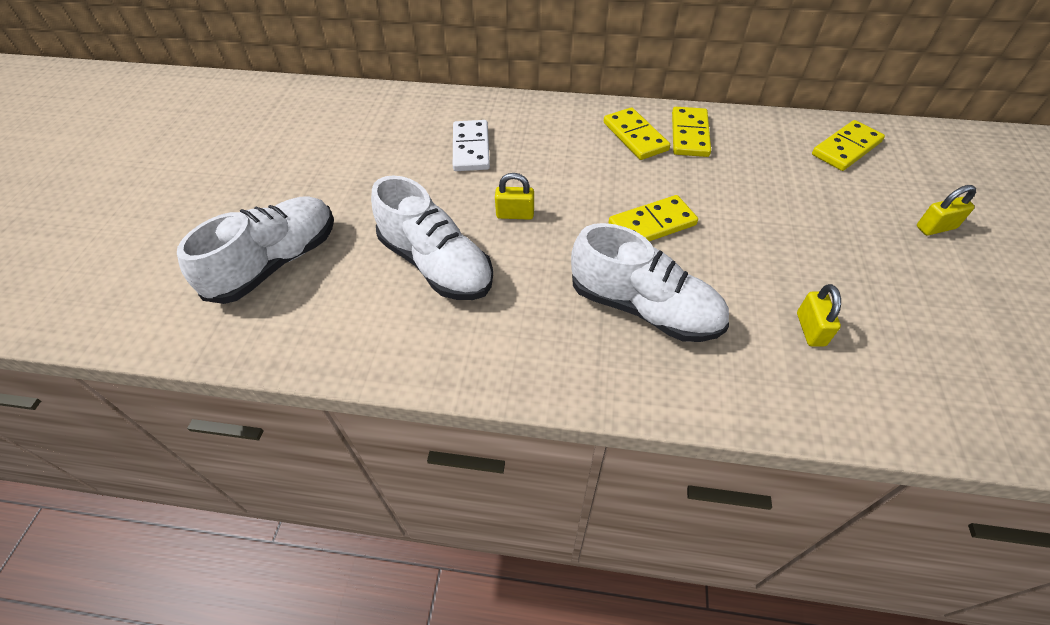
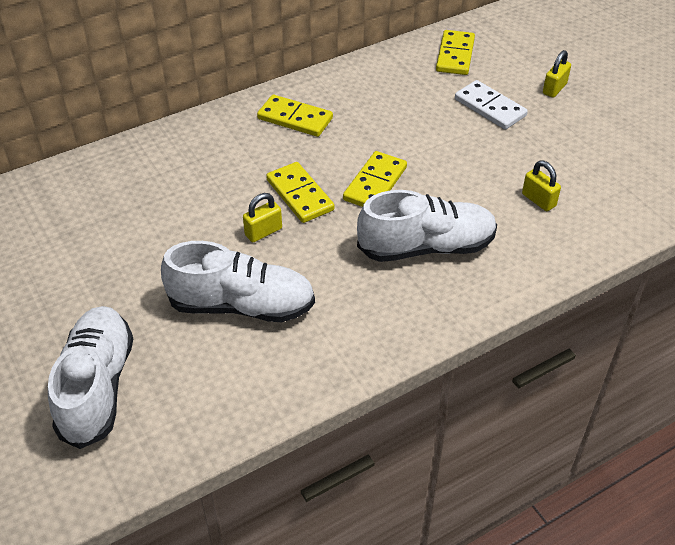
camera: 40 degrees left, 5 degrees down
white domino [453,120,490,171] -> white domino moved to [455,80,528,130]
yellow domino [672,107,711,157] -> yellow domino moved to [266,162,334,223]

